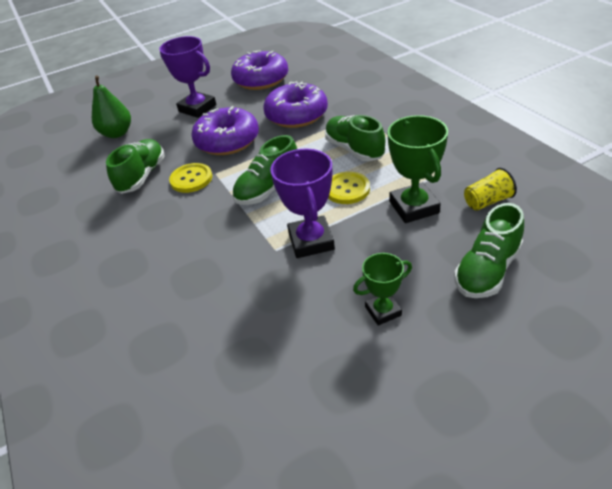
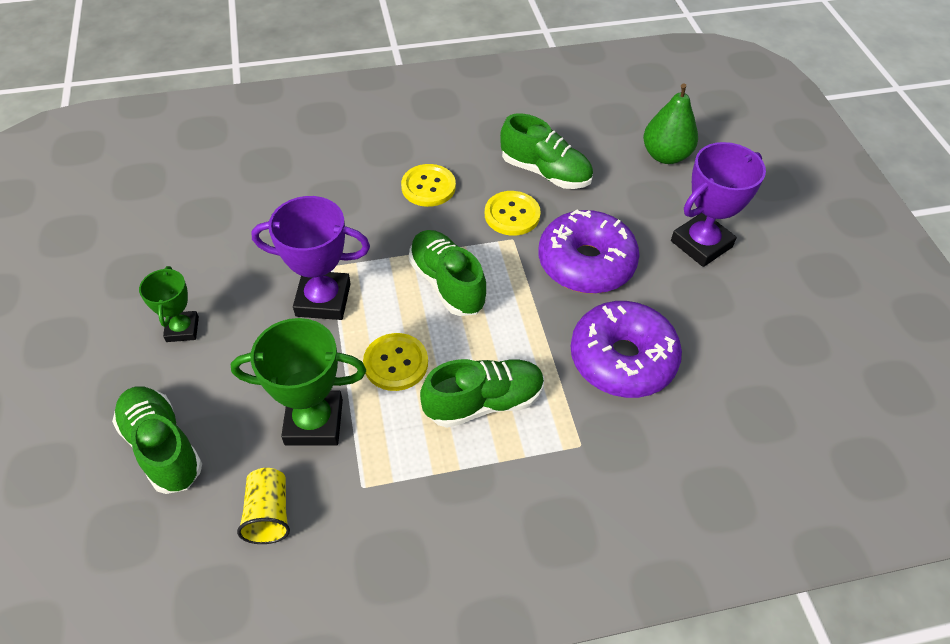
camera: 100 degrees right, 10 degrees up
purple donut [231,50,288,90] -> none
none -> yellow button [401,164,456,207]

